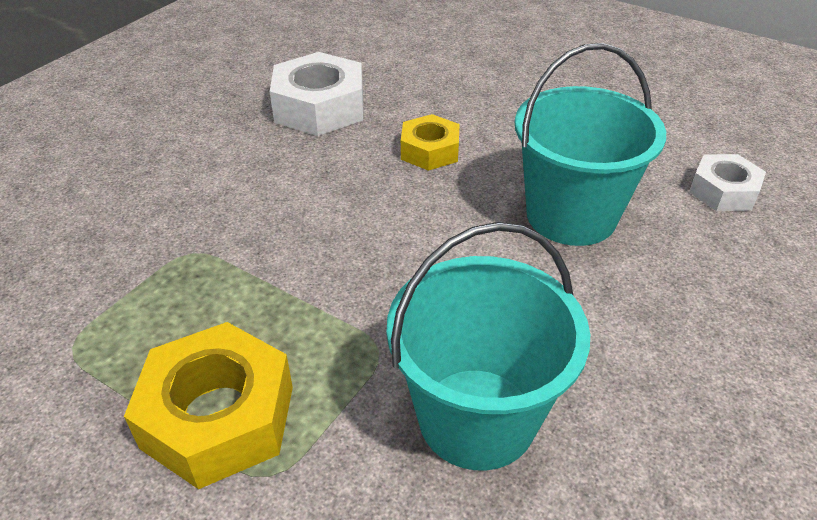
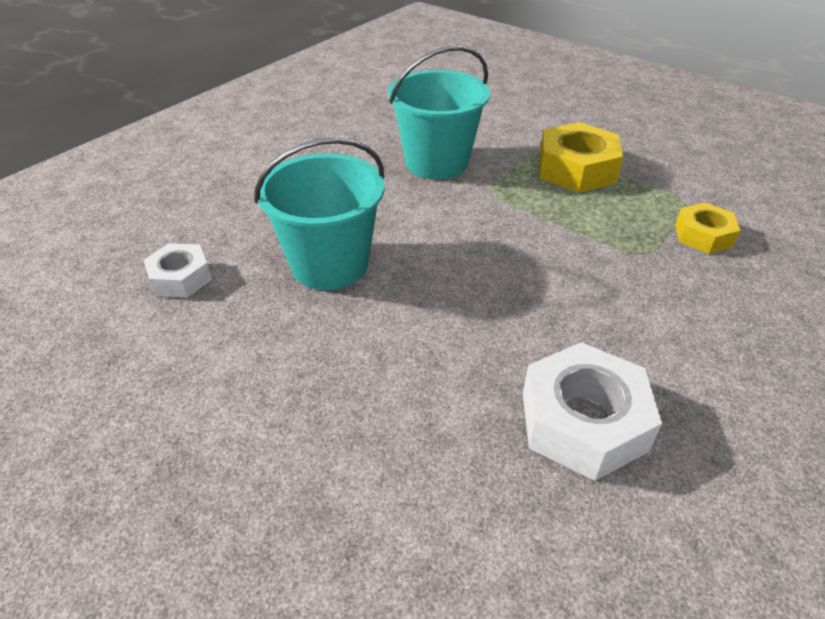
camera: 175 degrees left, 0 degrees up
yellow nut [401,114,460,171] -> yellow nut moved to [675,202,741,254]

